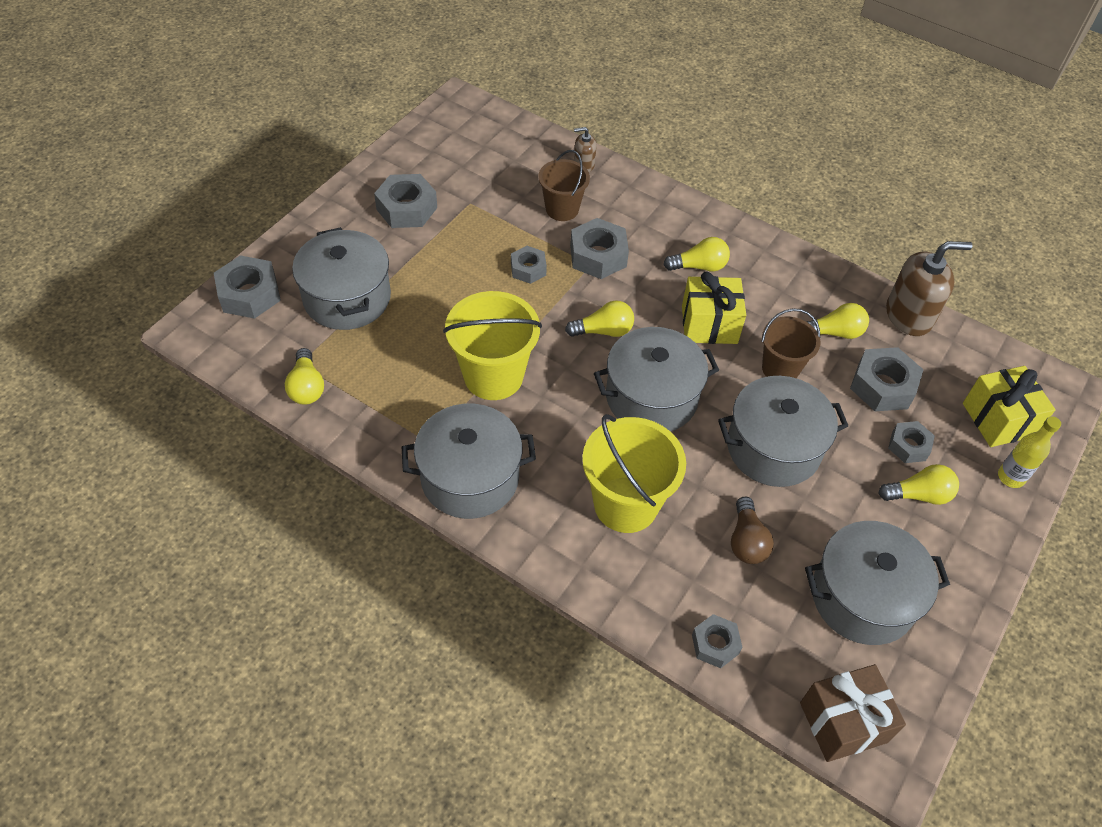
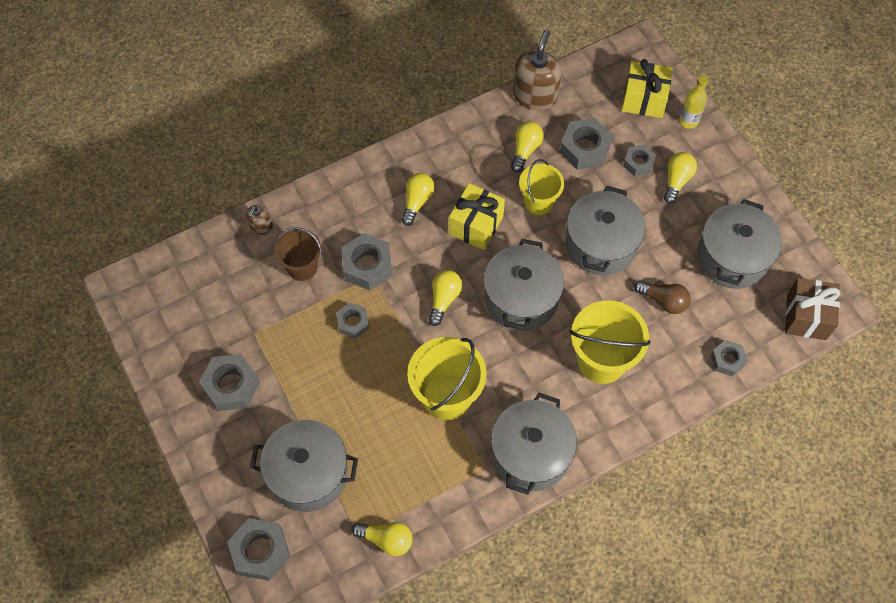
camera: 60 degrees left, 10 degrees up
brown bucket [762,308,820,378] -> yellow bucket [519,159,564,215]

